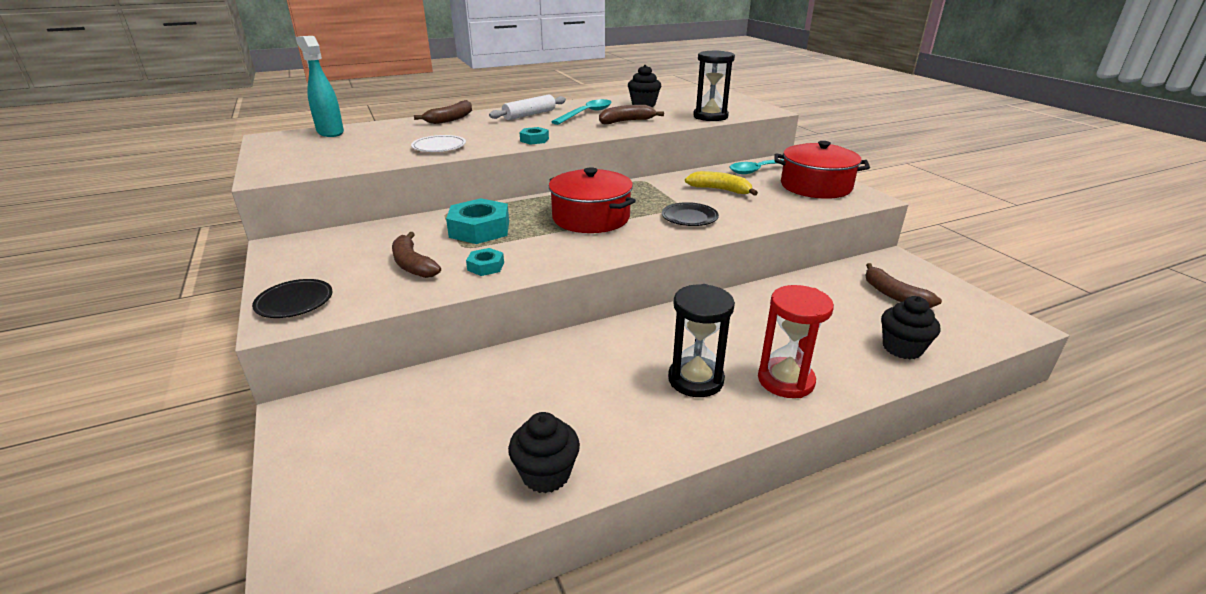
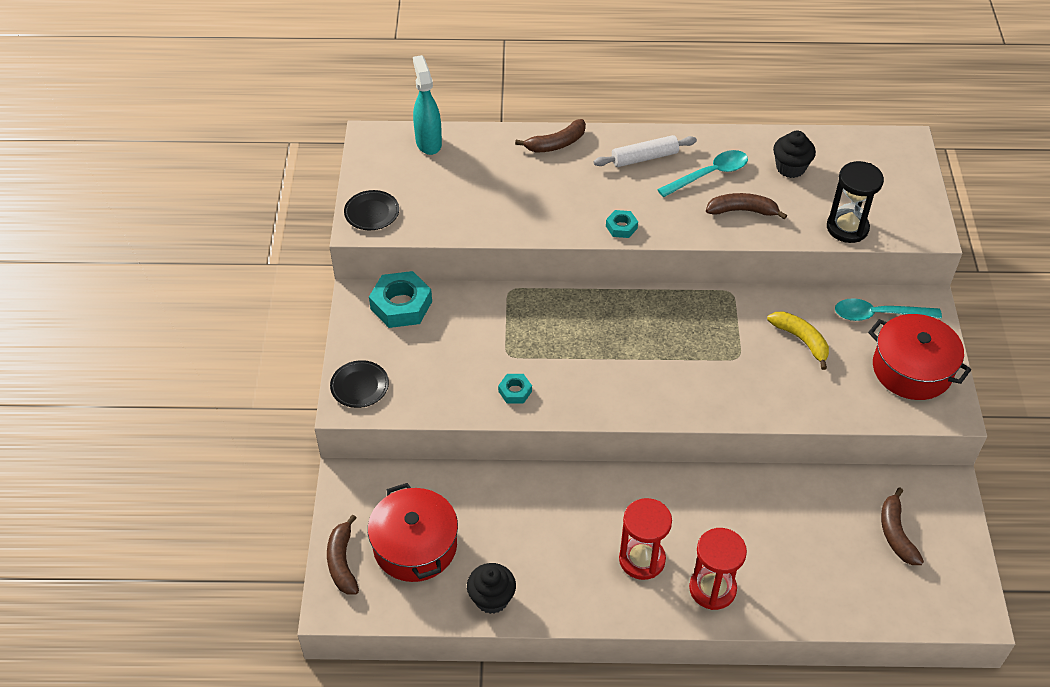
camera: 25 degrees right, 20 degrees up
brown banana [392,232,441,278] -> brown banana moved to [327,515,359,594]
white plate [411,135,466,152] -> none
turquoise nut [446,198,509,244] -> turquoise nut moved to [369,271,432,328]
red pot [549,167,636,233] -> red pot moved to [368,483,458,582]
black plate [662,202,719,226] -> black plate moved to [344,190,399,230]
black hourglass [668,284,735,397] -> red hourglass [619,498,672,580]
black cupcake [881,296,940,359] -> none

